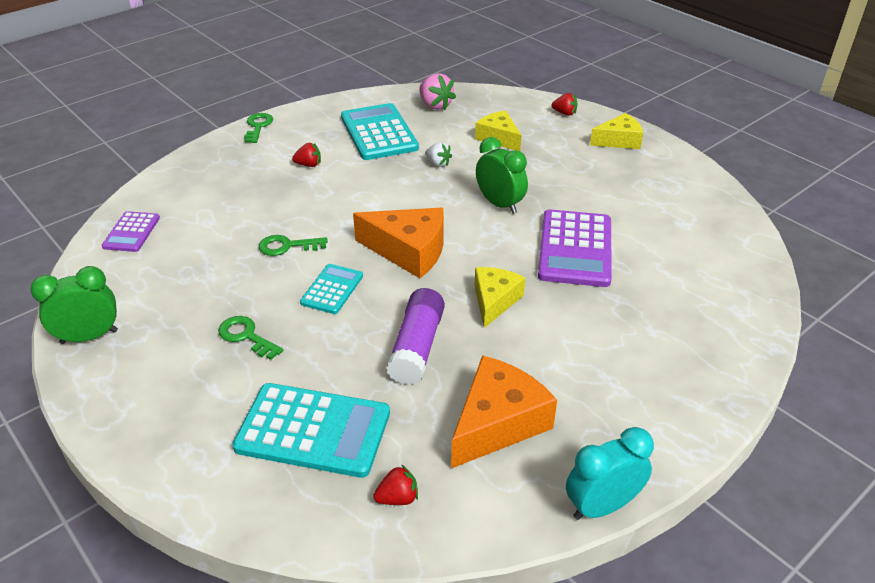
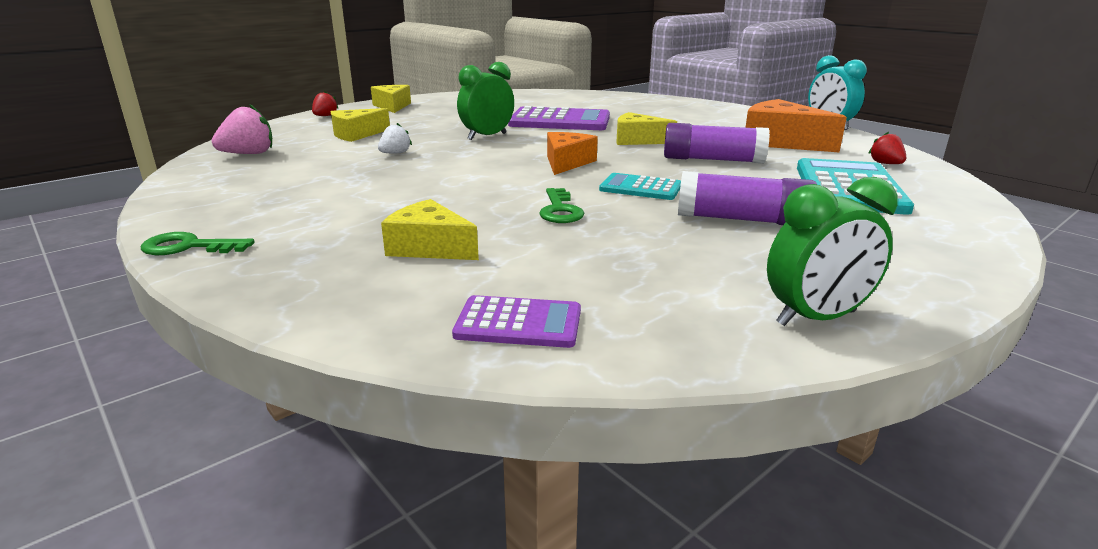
camera: 90 degrees left, 15 degrees down
green clock [31,266,118,344] -> green clock turned 90 degrees counterclockwise [767,177,897,326]
green key [218,316,283,360] -> purple glue stick [678,171,817,225]
red strawberry [292,143,321,167] -> none
turquoise calculator [341,103,419,160] -> none
orange cheese [353,208,444,278] -> orange cheese [547,132,598,175], size x0.66
none -> yellow cheese [381,199,479,260]

